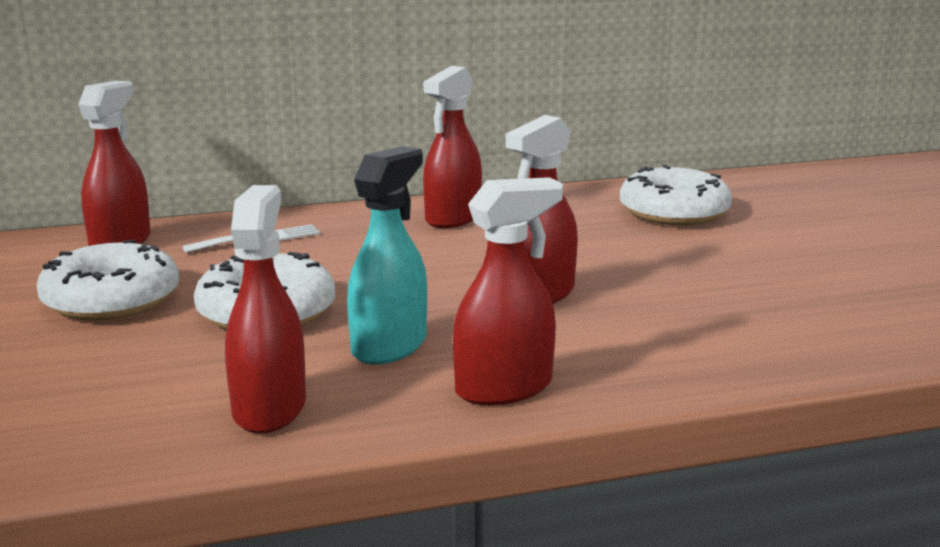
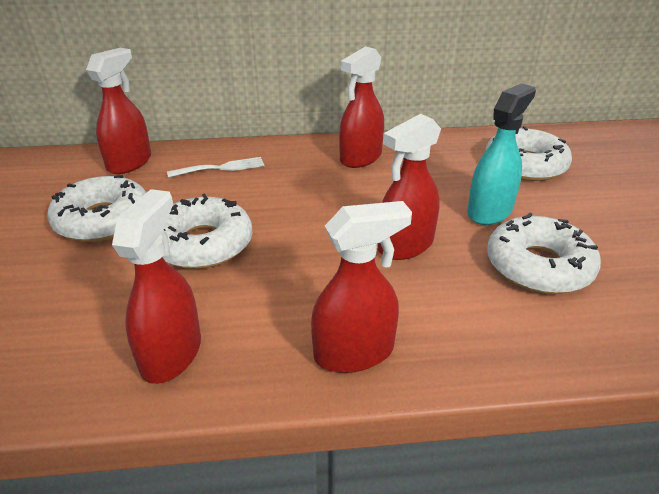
camera: 10 degrees right, 15 degrees up
turquoise spray bottle [347,146,427,365] -> turquoise spray bottle moved to [467,83,536,225]
none -> white donut [487,212,601,294]

